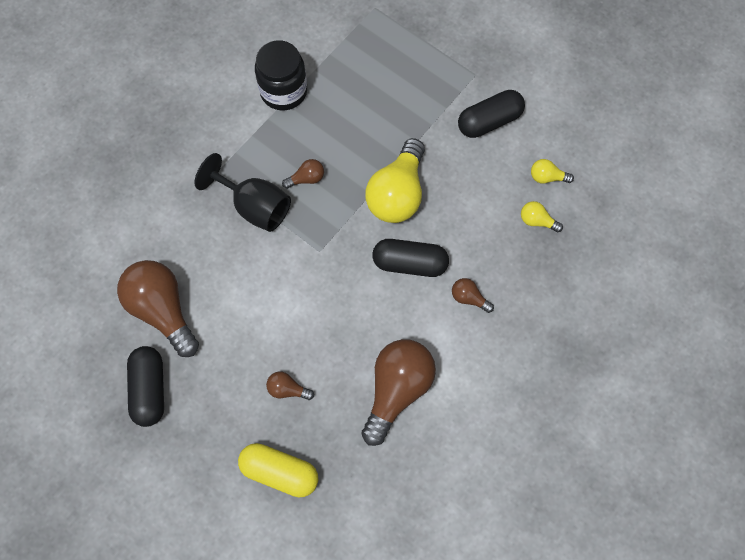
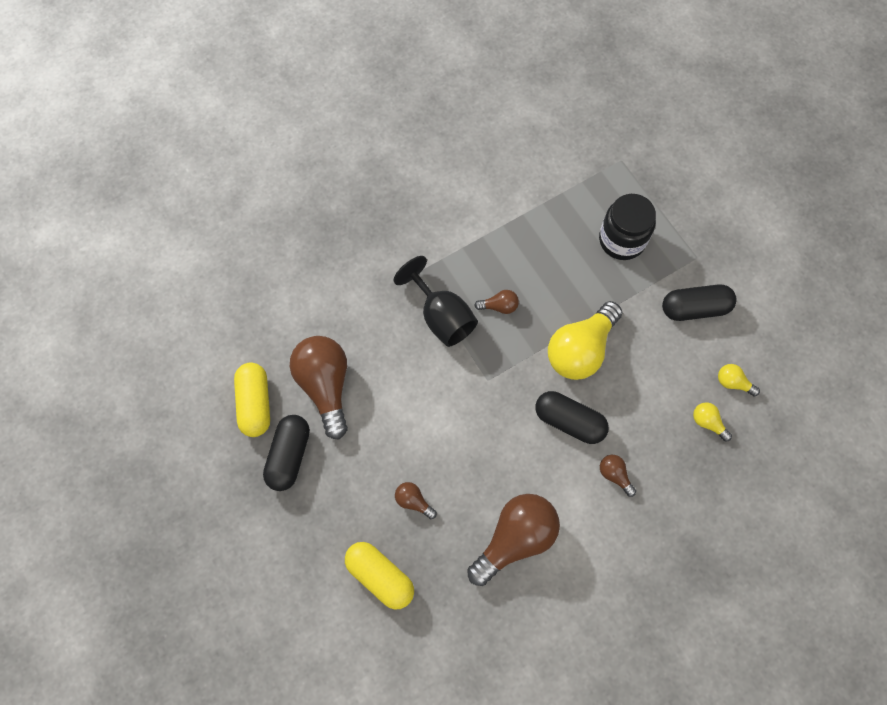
camera: 20 degrees right, 0 degrees up
black jar [255,40,307,110] -> black jar moved to [599,194,656,260]
none -> yellow capsule [234,363,270,437]

